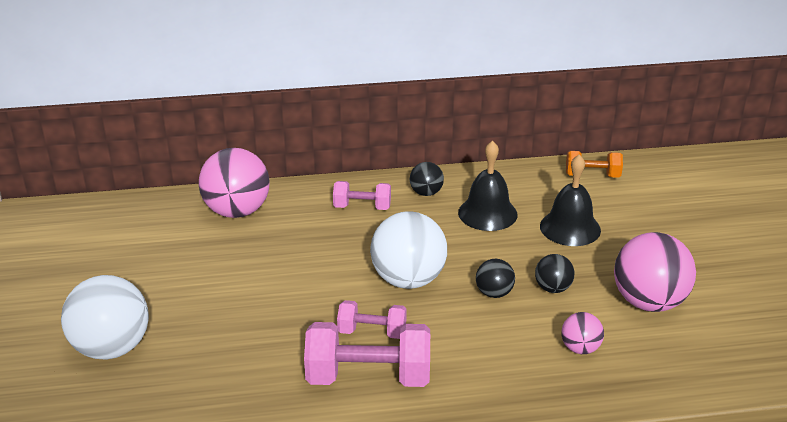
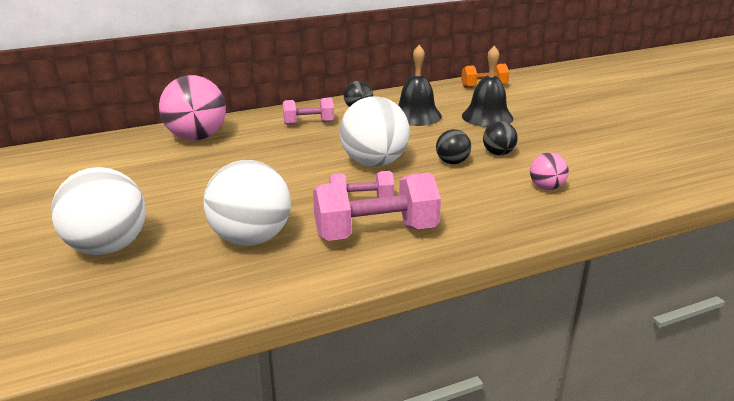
camera: 15 degrees left, 5 degrees down
pink ball [614,232,696,312] -> none
none -> white ball [203,160,291,246]

